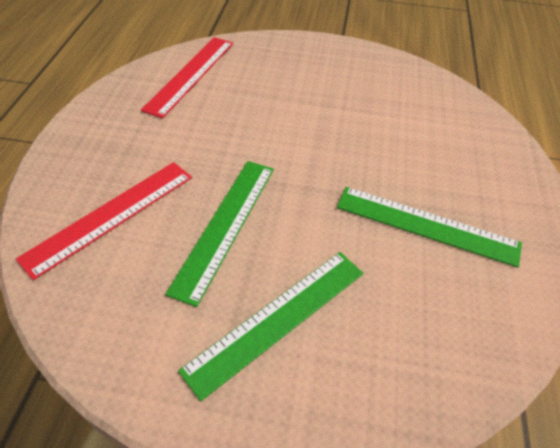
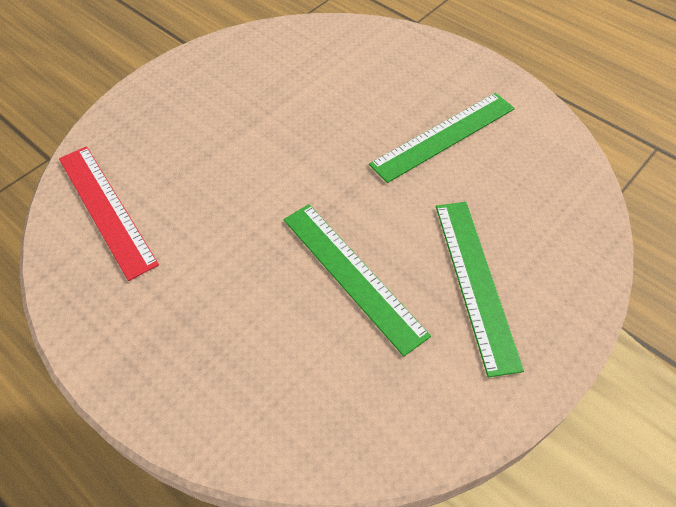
camera: 55 degrees left, 5 degrees up
red ruler [16,162,192,280] -> none

